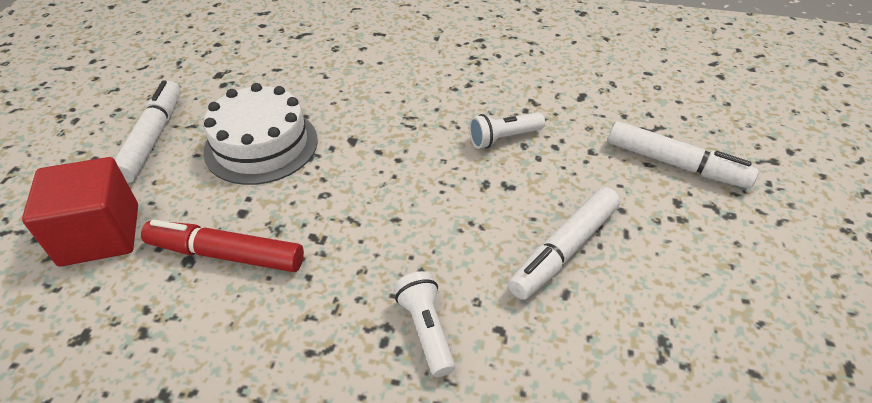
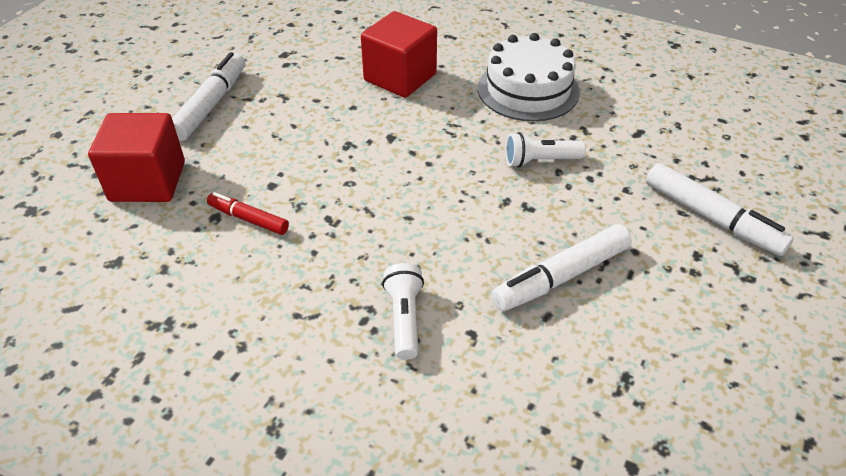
camera: 15 degrees right, 0 degrees up
red marker [141,219,304,272] -> red marker [207,192,289,235], size x0.61
white cake [203,83,318,185] -> white cake moved to [478,33,580,121]
none -> red cube [361,11,437,98]

